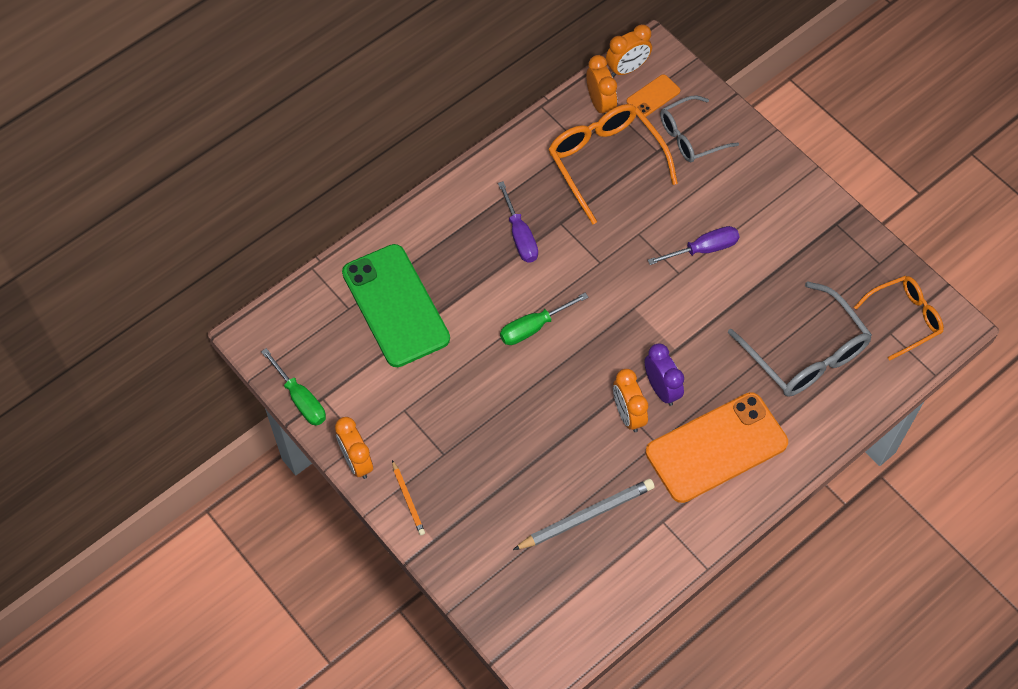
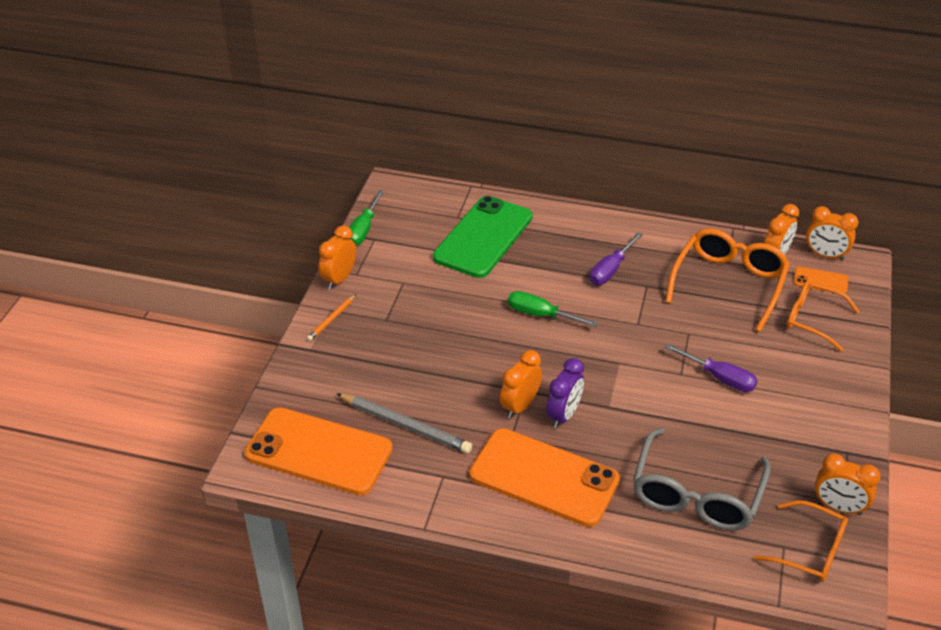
camera: 55 degrees right, 20 degrees down
grey glasses [660,95,739,163] -> orange glasses [787,280,860,351]
none -> orange phone [244,407,393,495]
none -> orange clock [815,454,880,515]

